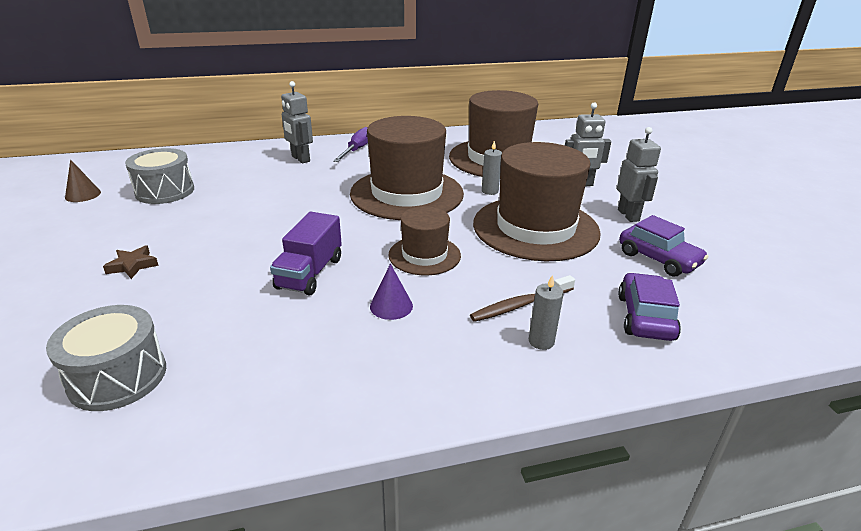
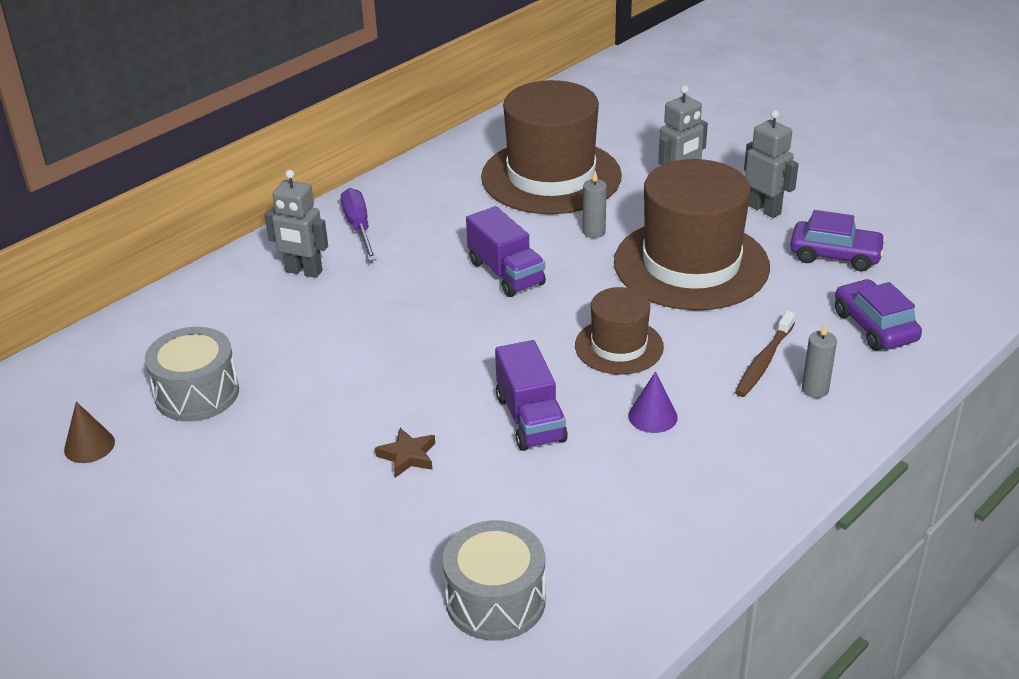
camera: 30 degrees left, 5 degrees up
brown star [103,245,159,279] -> brown star moved to [375,428,435,478]
brown hat [350,116,464,220] -> purple truck [466,206,546,297]

